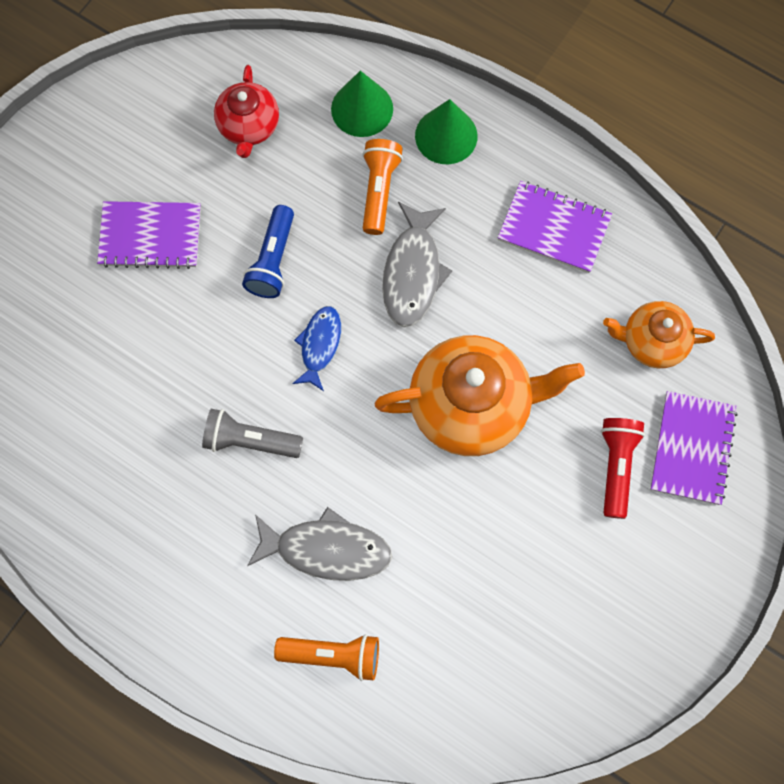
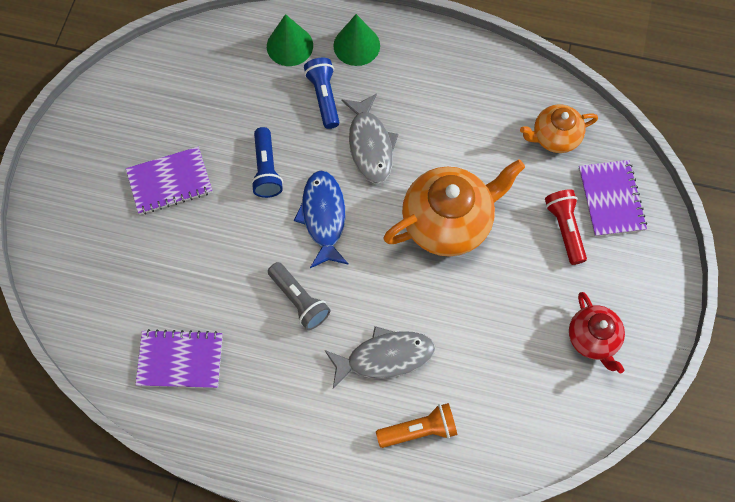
camera: 20 degrees left, 5 degrees down
grey flashlight [202,409,303,458] -> grey flashlight turned 120 degrees counterclockwise [268,262,331,330]
red teapot [214,65,279,158] -> red teapot moved to [569,292,625,373]
blue fish [292,306,341,391] -> blue fish [294,170,349,268], size x1.54
orange flashlight [363,139,403,235] -> blue flashlight [304,58,339,129]
purple notebook [498,181,612,273] -> purple notebook moved to [135,329,223,388]

